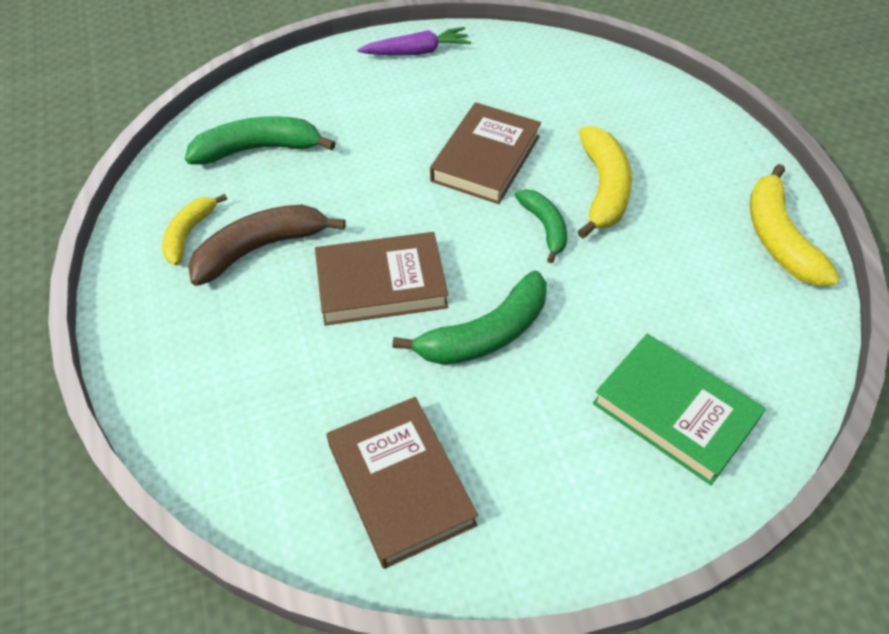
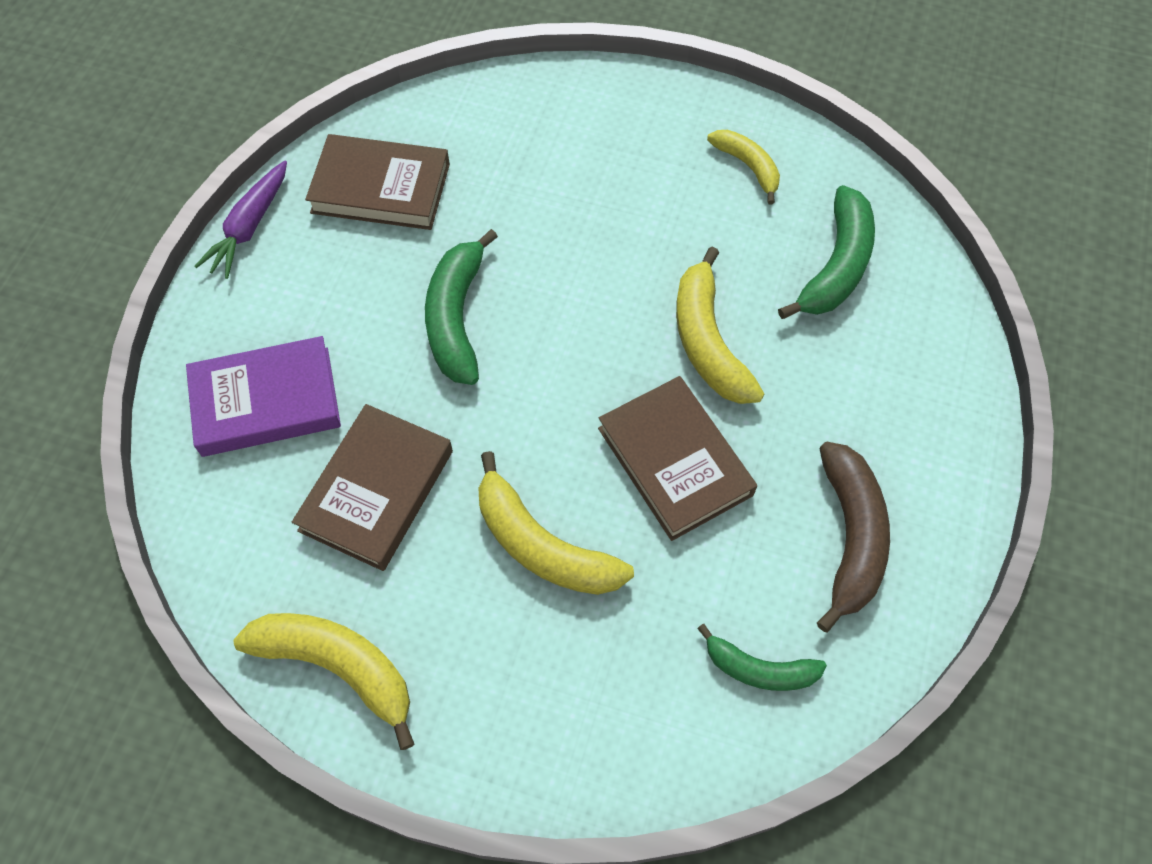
camera: 125 degrees right, 10 degrees up
brown banana [188,205,346,286] -> brown banana moved to [817,442,890,633]
brown book [315,232,448,326] -> brown book moved to [292,404,453,571]
purple carrot [357,27,471,55] -> purple carrot moved to [194,160,287,279]
green banana [515,189,567,263] -> green banana moved to [697,624,827,691]
green book [592,334,766,485] -> purple book [186,336,341,457]
none -> yellow banana [676,247,764,404]

